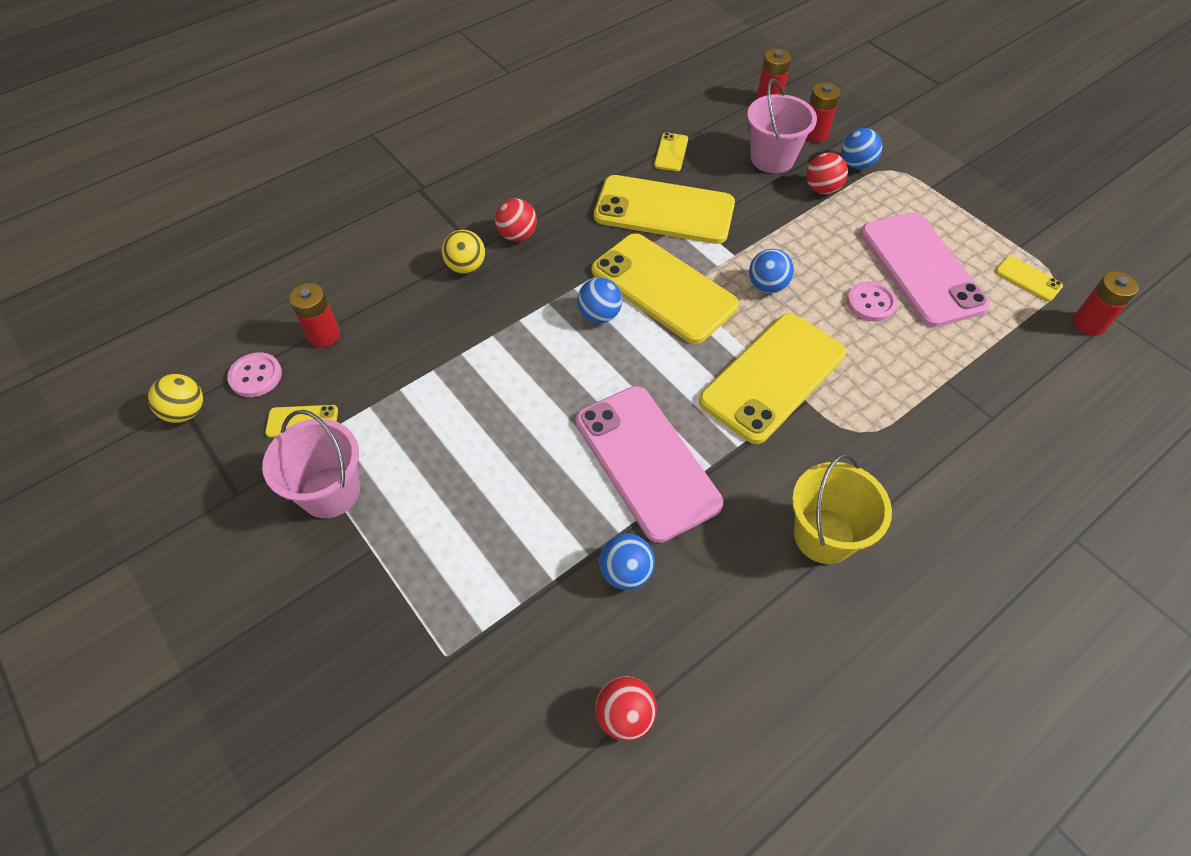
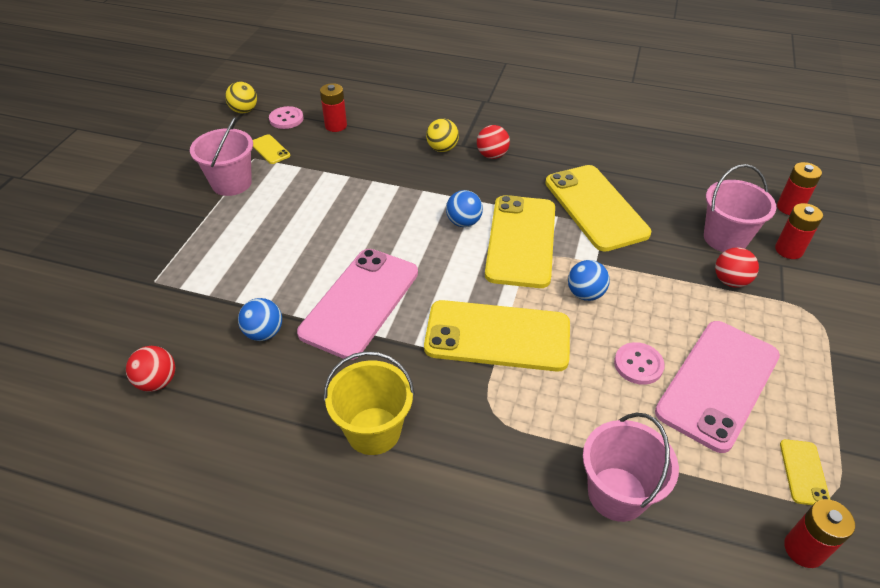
camera: 55 degrees right, 10 degrees down
yellow phone [654,132,688,171] -> none
blue ball [842,128,882,169] -> none
none -> pink bucket [583,413,679,522]

